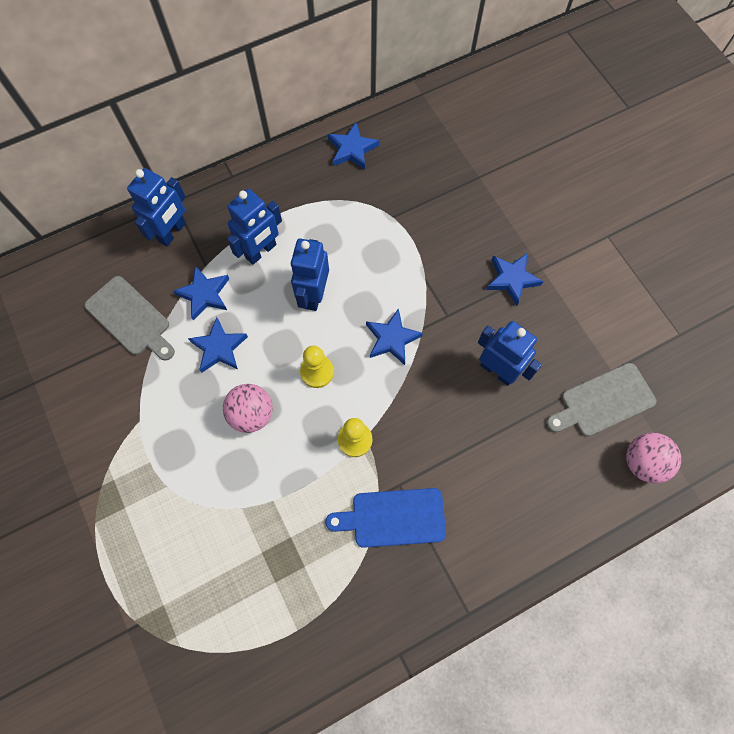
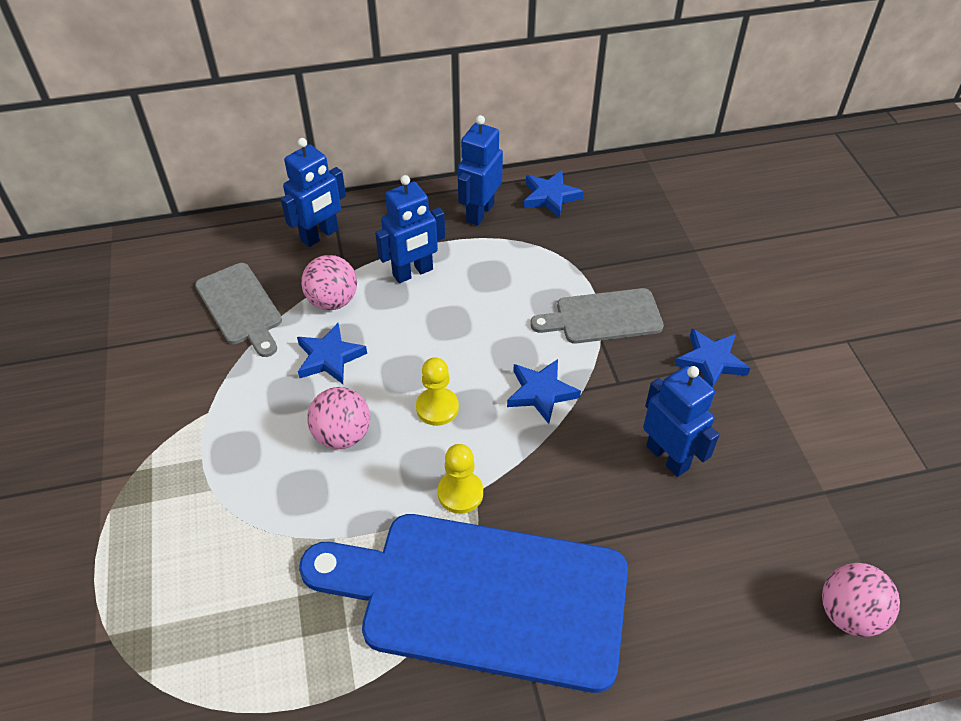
camera: 15 degrees right, 20 degrees down
blue star [173,265,229,321] -> pink ball [301,255,357,310]
blue robot [291,238,329,311] -> blue robot moved to [458,115,503,226]
blue cutting board [325,488,446,548] -> blue cutting board [299,514,628,693], size x2.01
grey cutting board [546,363,656,437] -> grey cutting board moved to [530,288,664,344]

